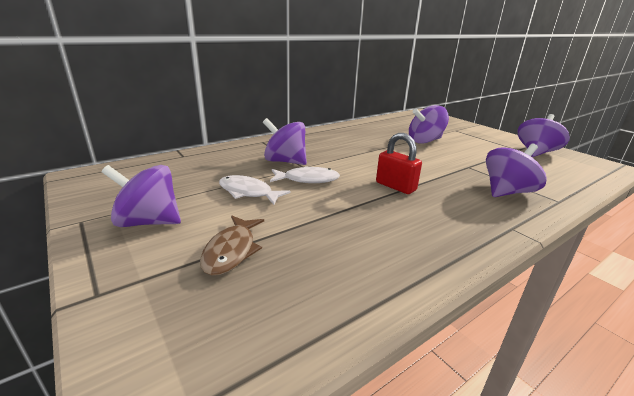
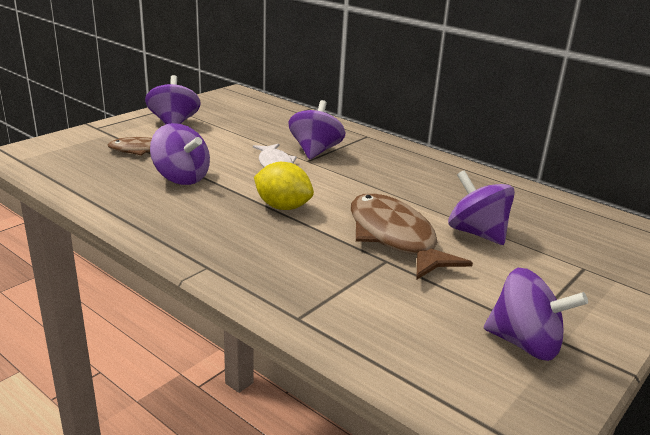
camera: 75 degrees right, 0 degrees up
white fish [219,175,291,205] -> none
red padlock [376,133,422,194] -> yellow lemon [254,162,314,210]
purple spinning top [486,143,547,197] -> purple spinning top moved to [150,123,210,185]
none -> brown fish [351,193,473,280]

